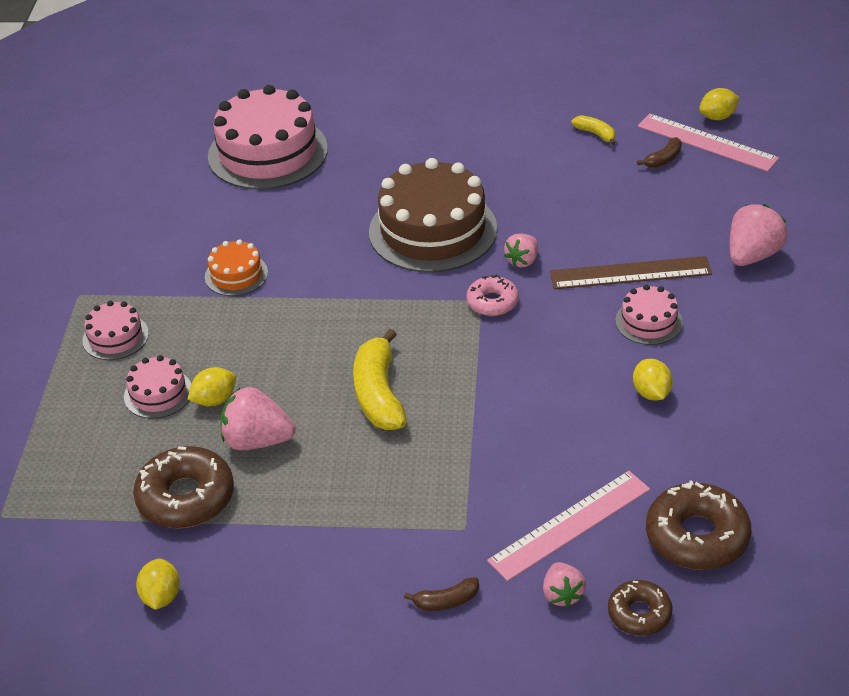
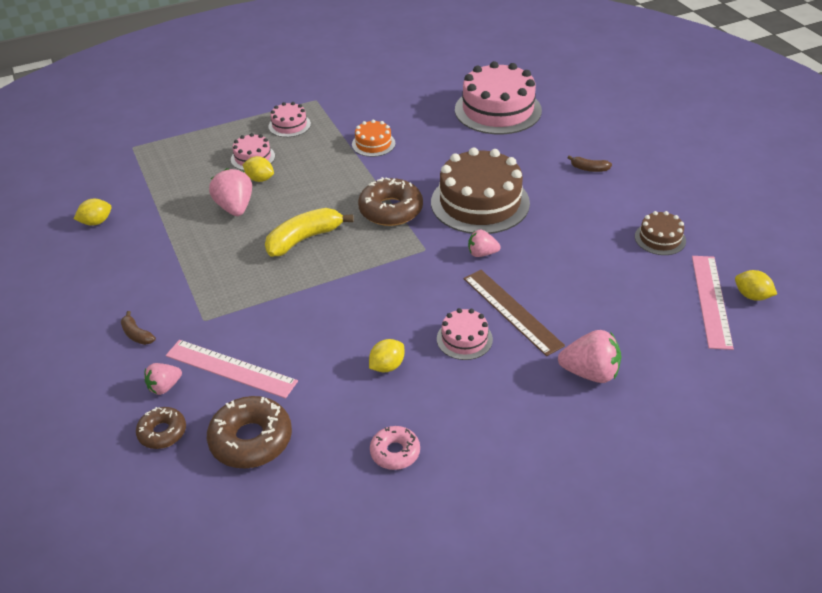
camera: 60 degrees right, 0 degrees up
brown donut [133,446,234,529] -> brown donut moved to [358,177,423,226]
pink donut [466,275,519,316] -> pink donut moved to [370,426,420,470]
yellow banana [571,115,615,145] -> brown cake [635,211,686,255]
brown banana [637,137,682,168] -> brown banana moved to [567,155,612,172]

